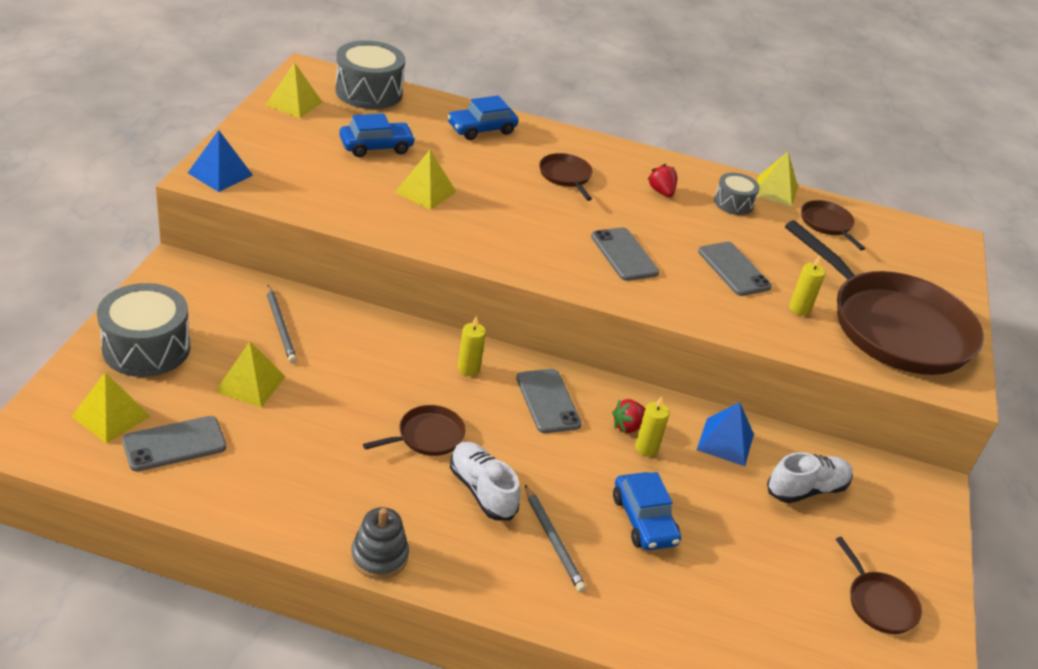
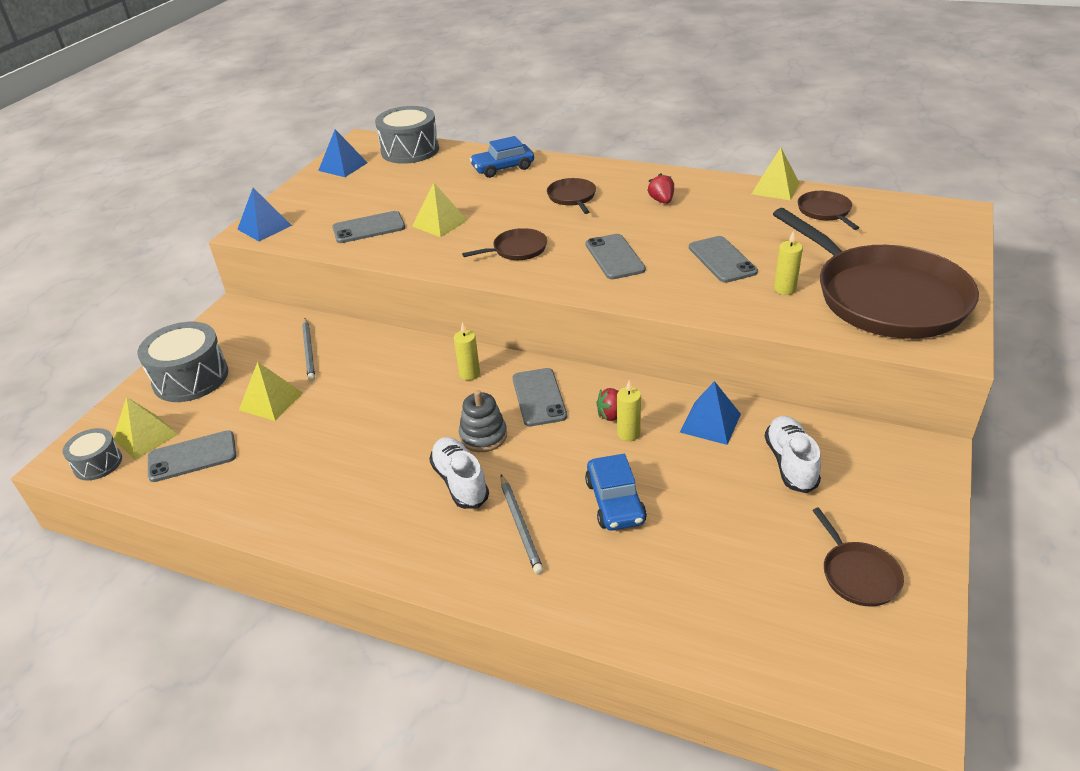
camera: 15 degrees right, 0 degrees up
yellow pyramid [265,62,322,118] -> blue pyramid [318,130,368,177]
blue car [339,113,416,157] -> none
grey stacking toy [351,507,409,579] -> grey stacking toy moved to [459,390,507,452]
brown pan [363,405,466,456] -> brown pan moved to [462,228,547,260]
grey drum [714,173,760,215] -> grey drum moved to [63,428,122,480]
white shoe [767,452,853,503] -> white shoe turned 75 degrees counterclockwise [765,416,821,493]
none -> grey phone [332,211,405,243]

